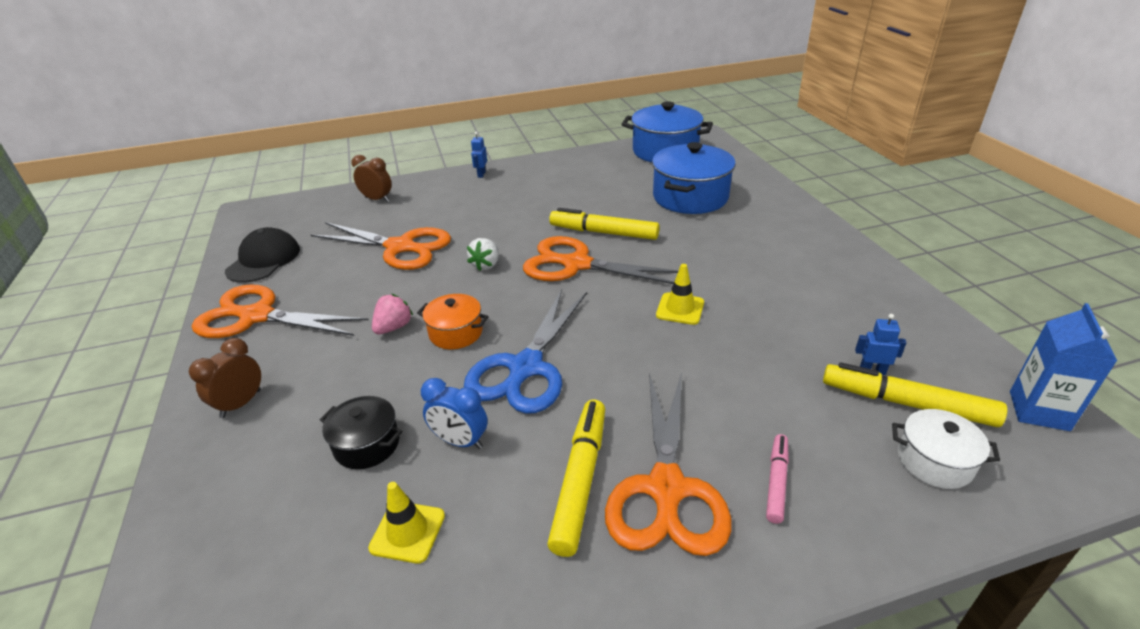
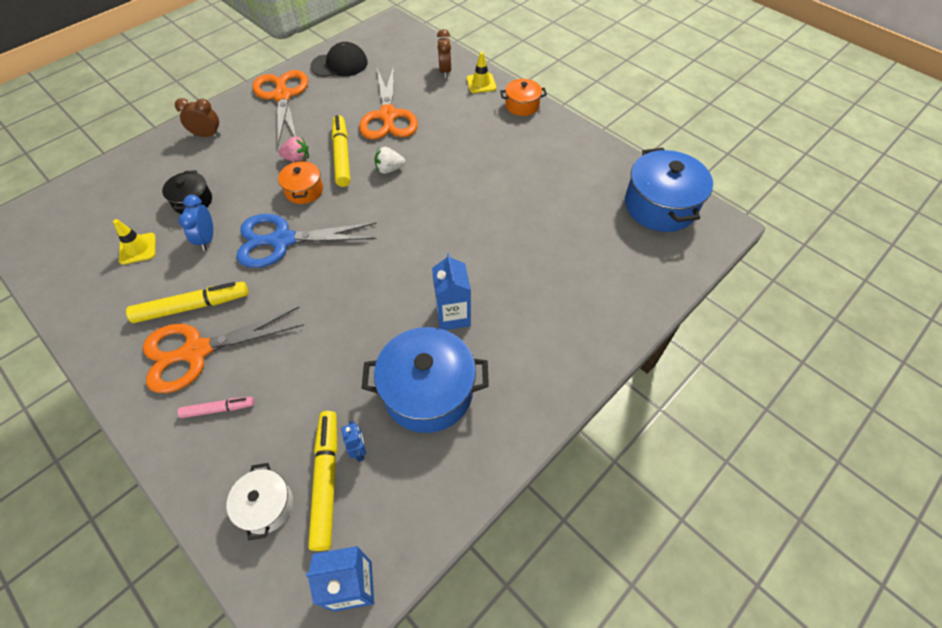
camera: 60 degrees right, 20 degrees up
blue robot [471,132,487,178] -> orange pot [500,79,547,116]
orange scissors [523,236,679,284] -> none
yellow marker [549,208,660,240] -> yellow marker moved to [332,115,350,187]
blue pot [652,142,736,214] -> blue pot moved to [362,327,489,433]
yellow traffic cone [656,264,704,325] -> yellow traffic cone moved to [467,52,496,93]
none -> blue carton [432,253,471,330]

